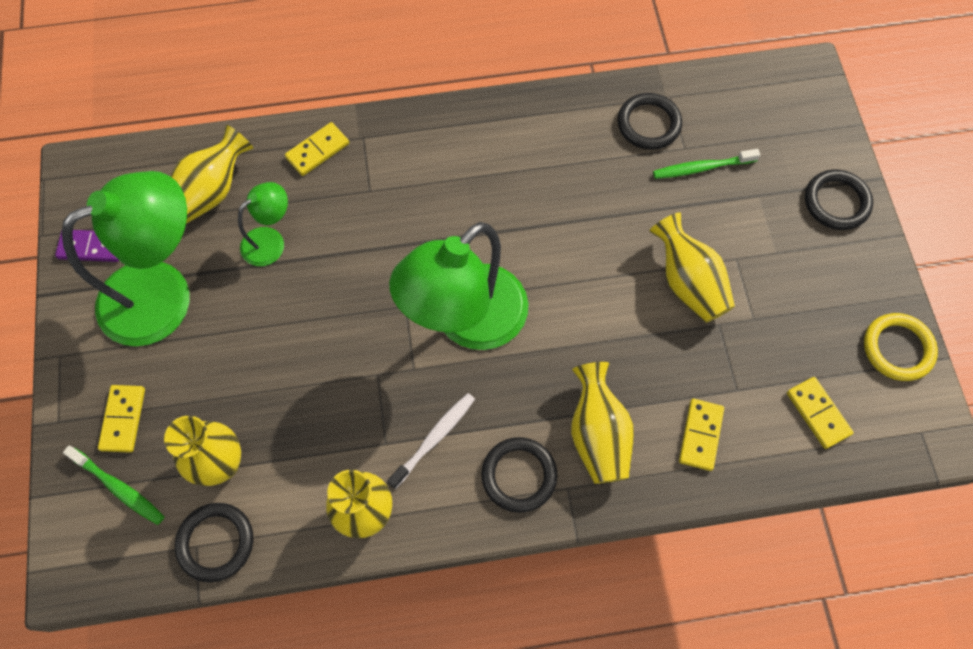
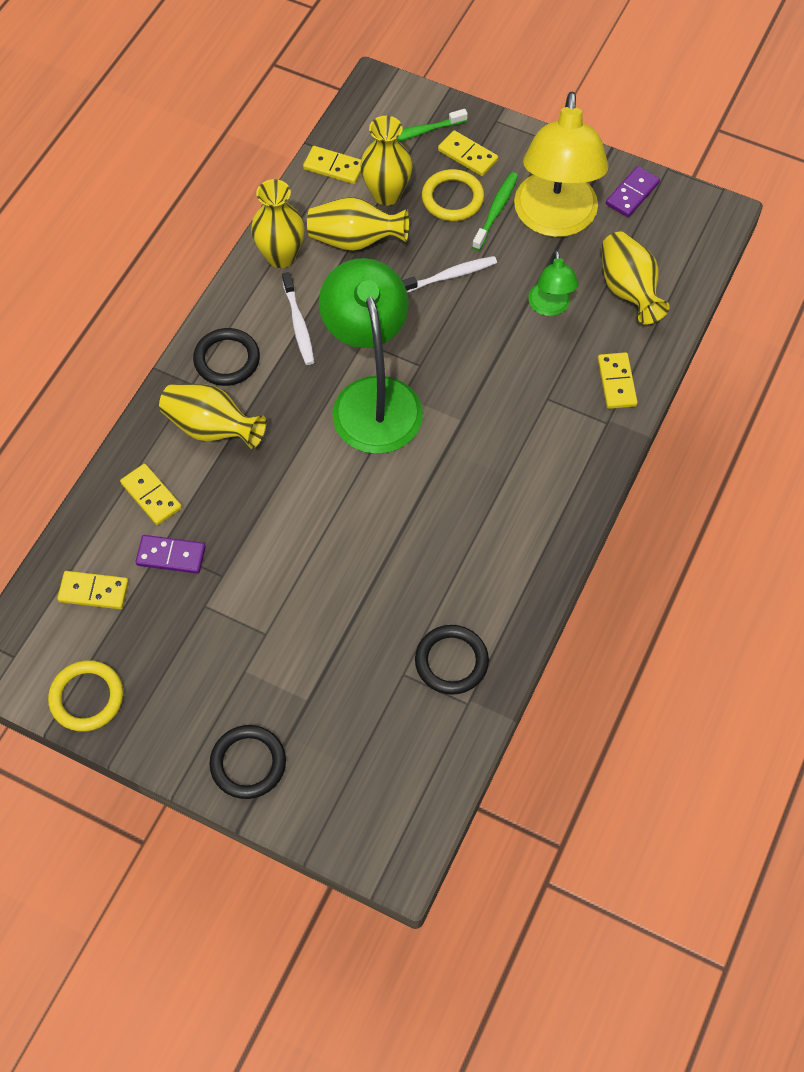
camera: 125 degrees right, 5 degrees down
green lamp [62,171,189,346] -> yellow lamp [514,92,609,237]
black ring [175,503,253,583] -> yellow domino [303,146,361,184]
yellow vase [649,212,735,323] -> yellow vase moved to [307,197,409,251]
green toothbrush [653,149,760,179] -> green toothbrush moved to [472,172,518,250]
none -> purple domino [135,535,206,574]
none -> white toothbrush [402,256,497,293]
none -> yellow ring [422,169,484,221]

